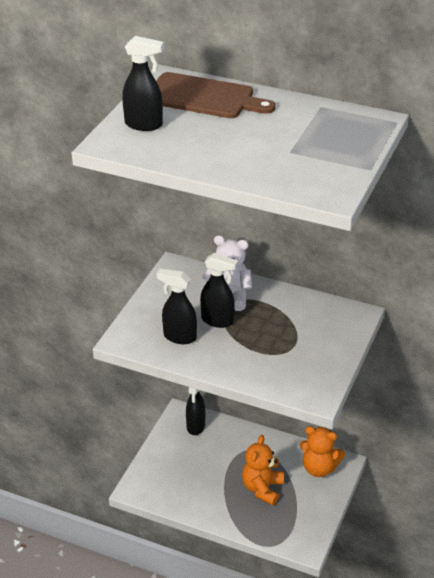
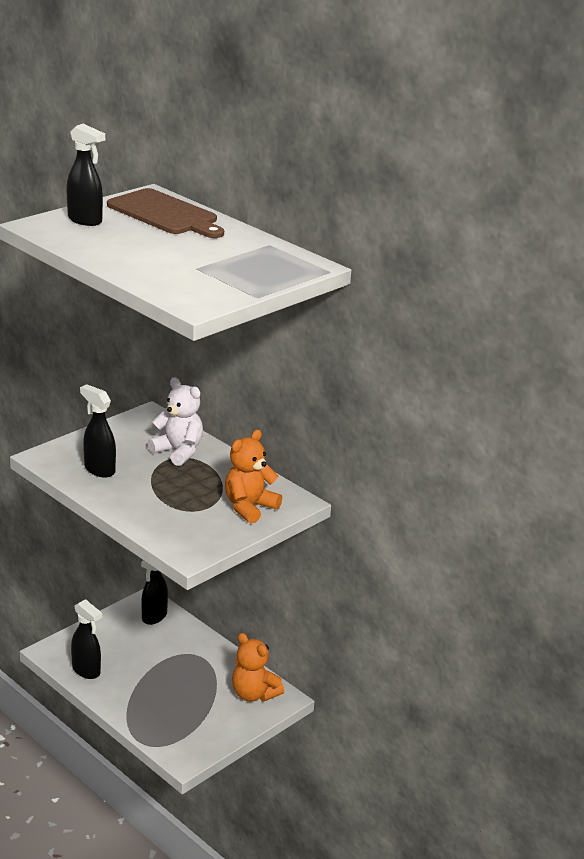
camera: 20 degrees right, 10 degrees down
black spray bottle [200,253,238,328] -> black spray bottle moved to [71,599,102,679]
orange teddy bear [242,435,284,505] -> orange teddy bear moved to [225,429,282,524]

